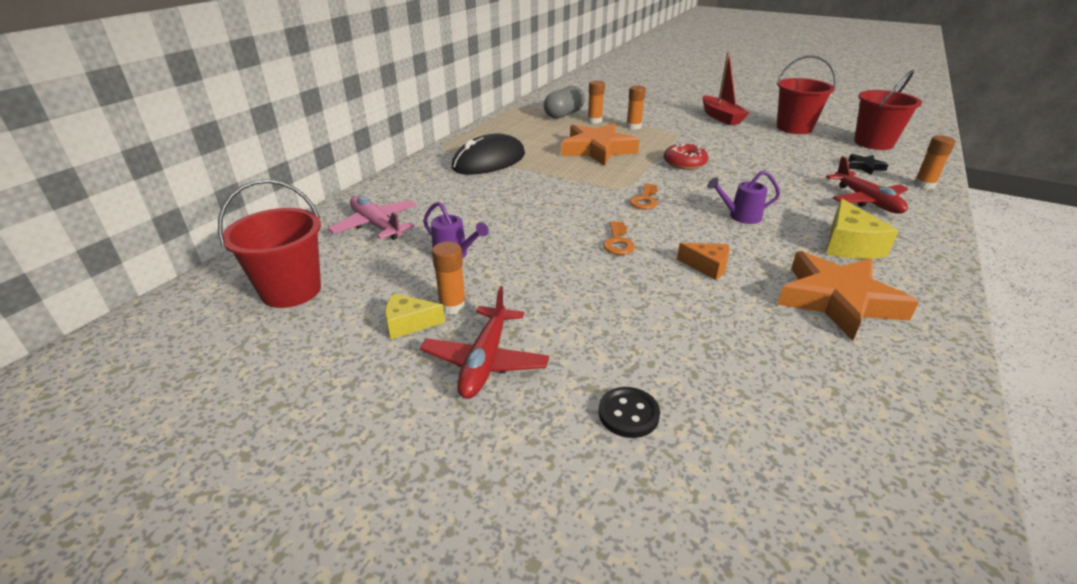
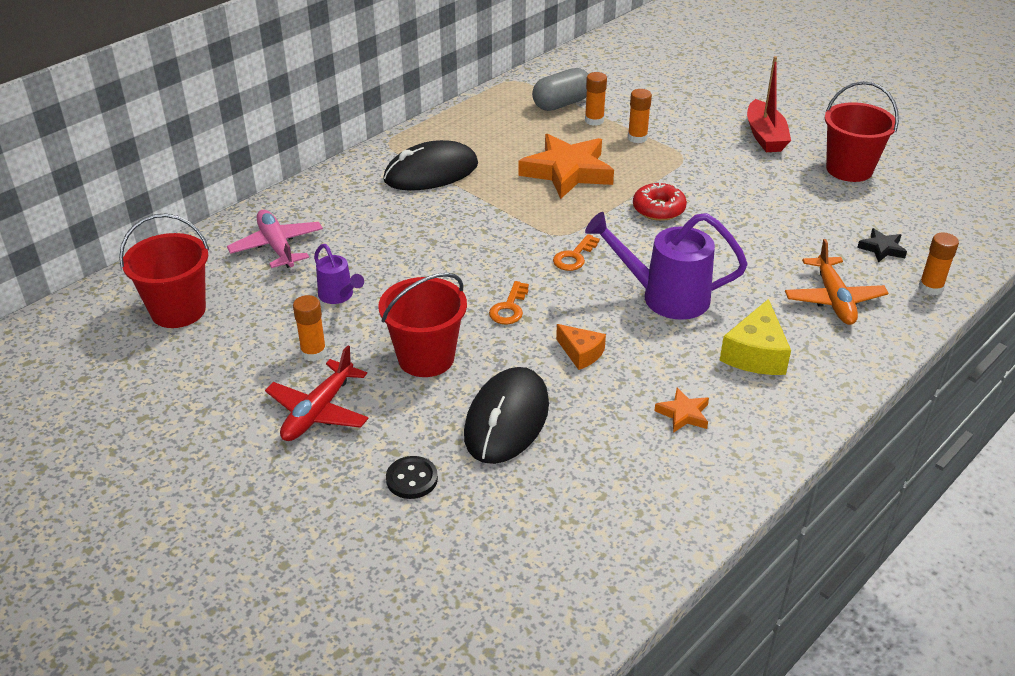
camera: 15 degrees right, 5 degrees up
yellow cheese [385,293,445,339] -> none
purple watering can [708,170,780,224] -> purple watering can [585,212,748,320], size x1.87
orange star [777,251,919,341] -> orange star [654,388,709,433], size x0.45
red plane [826,156,908,214] -> orange plane [785,239,889,325]
red bucket [854,70,922,150] -> red bucket moved to [379,273,467,377]
none -> black mouse [464,367,549,464]

